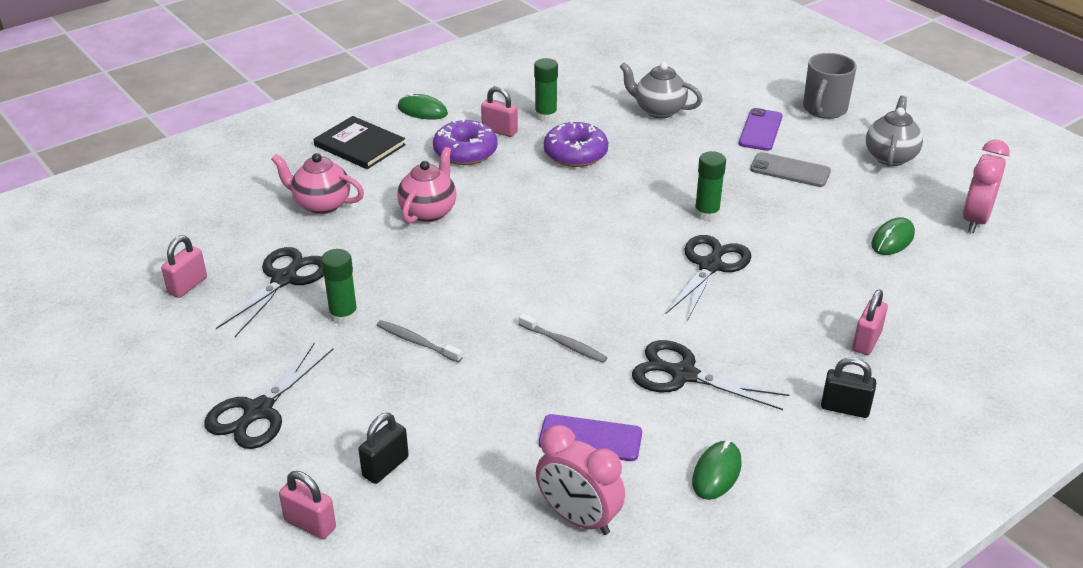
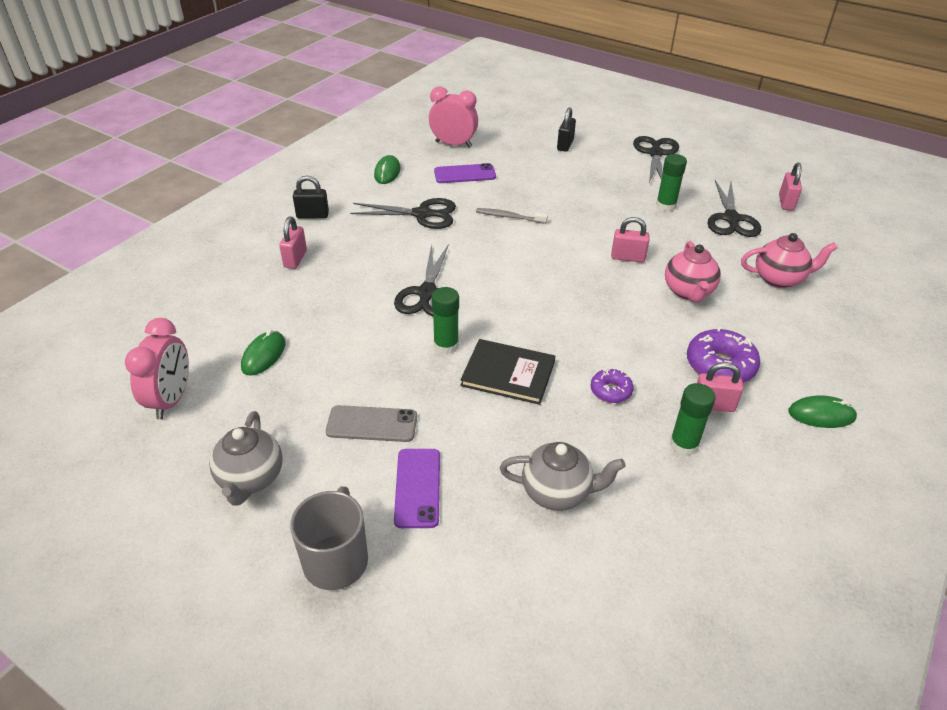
camera: 160 degrees right, 5 degrees up
pink padlock [279,471,336,539] -> pink padlock moved to [611,217,650,263]
black book [314,116,406,169] -> black book moved to [460,339,555,405]
grey toothbrush [377,320,463,363] -> none
purple donut [544,120,608,167] -> purple donut [591,369,634,403], size x0.58

